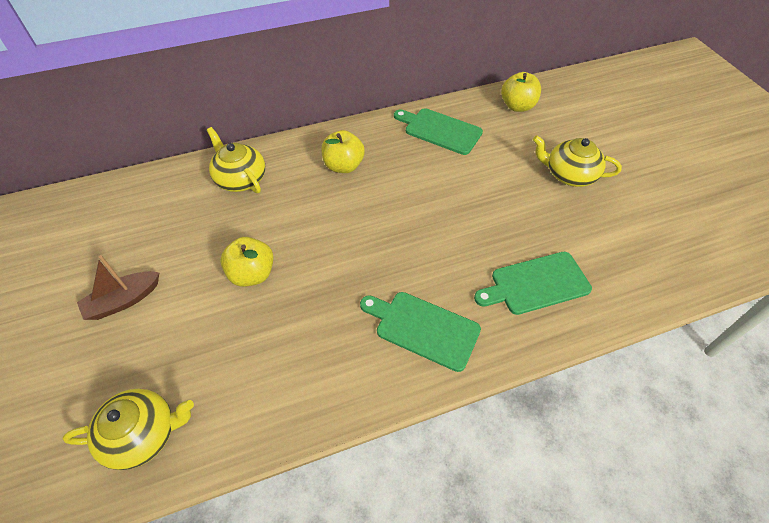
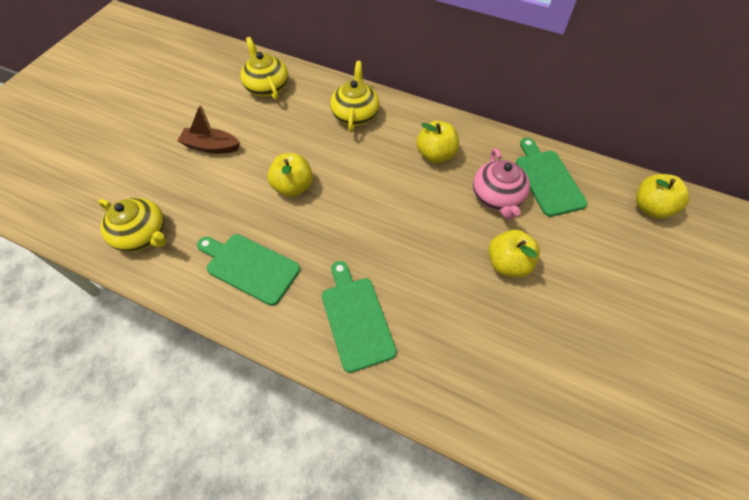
camera: 45 degrees right, 5 degrees up
green cutting board [474,252,592,315] -> green cutting board moved to [197,234,300,306]
yellow teapot [533,135,622,187] -> yellow teapot moved to [241,37,288,100]
none -> pink teapot [473,148,530,220]
none -> yellow apple [488,229,540,278]

